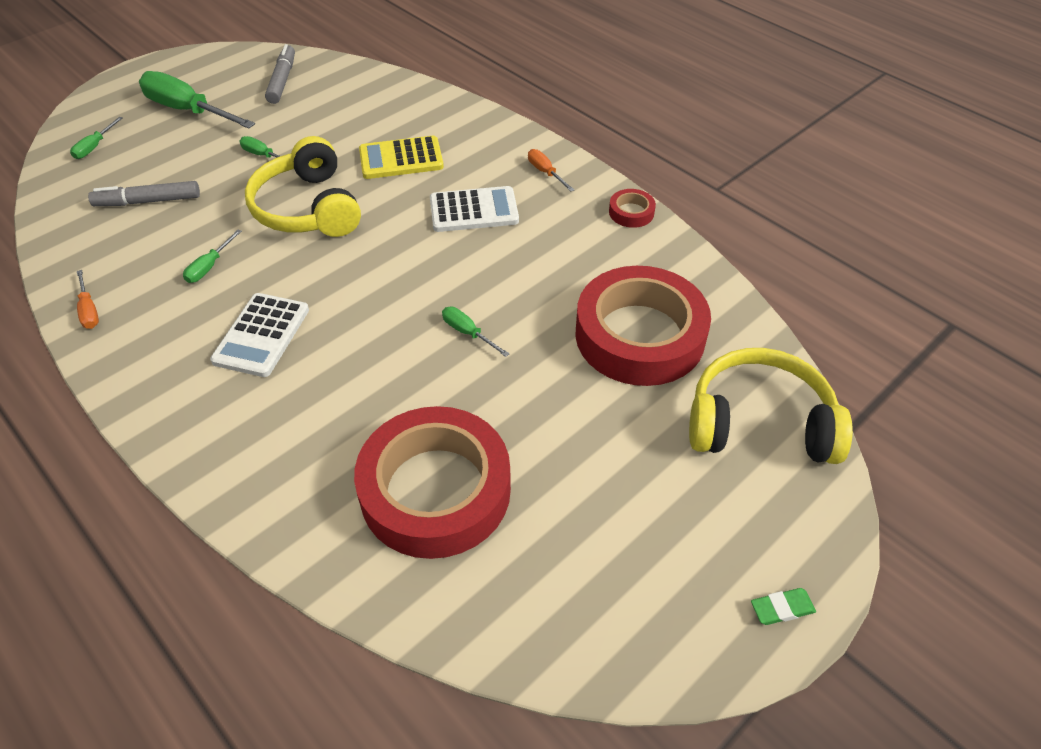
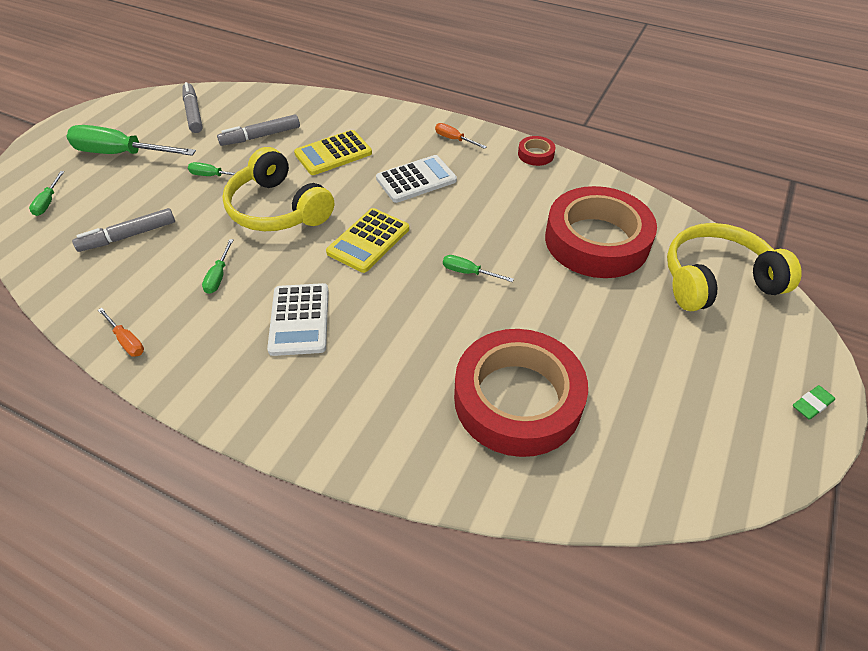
camera: 20 degrees left, 0 degrees up
none -> grey marker [217,114,300,146]
none -> yellow calculator [326,208,409,273]

